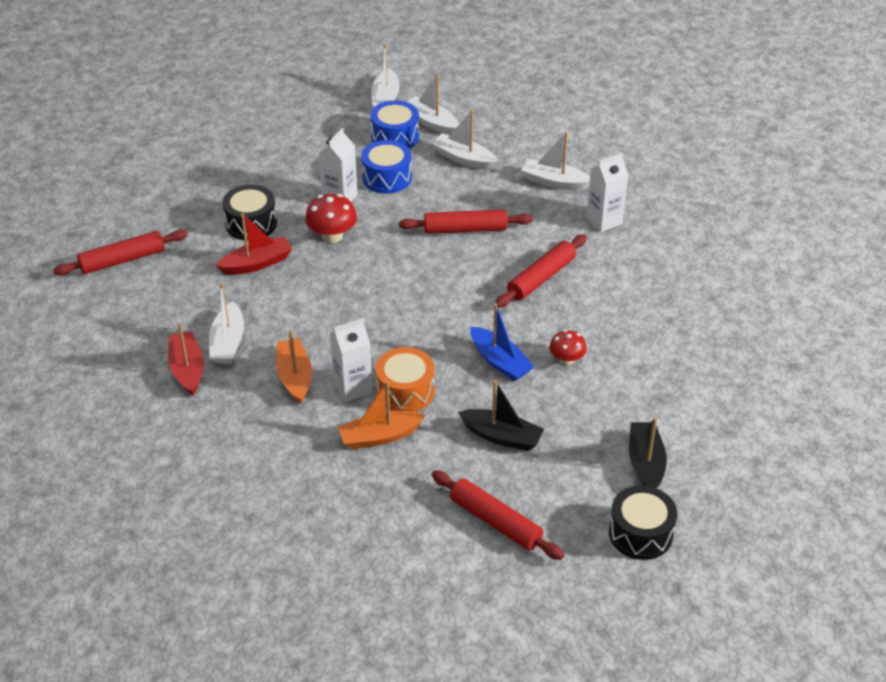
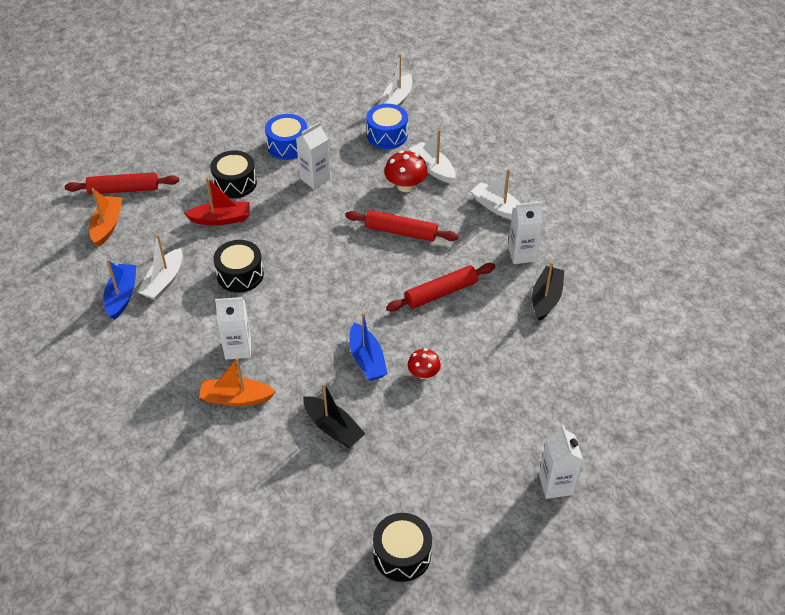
camera: 20 degrees right, 5 degrees up
red boat [168,322,204,396] -> blue boat [104,260,137,320]
orange boat [276,330,312,404] -> orange boat moved to [89,188,122,247]
red mushroom [305,194,357,243] -> red mushroom moved to [384,151,428,192]
blue drum [361,140,412,194] -> blue drum moved to [265,114,307,160]
orange drum [375,347,435,412] -> none
white boat [407,74,459,135] -> none
red rolling pin [431,470,564,560] -> none
black boat [629,417,667,488] -> black boat moved to [532,262,564,321]
none -> black drum [214,240,264,293]
none -> white carton [539,425,583,499]

